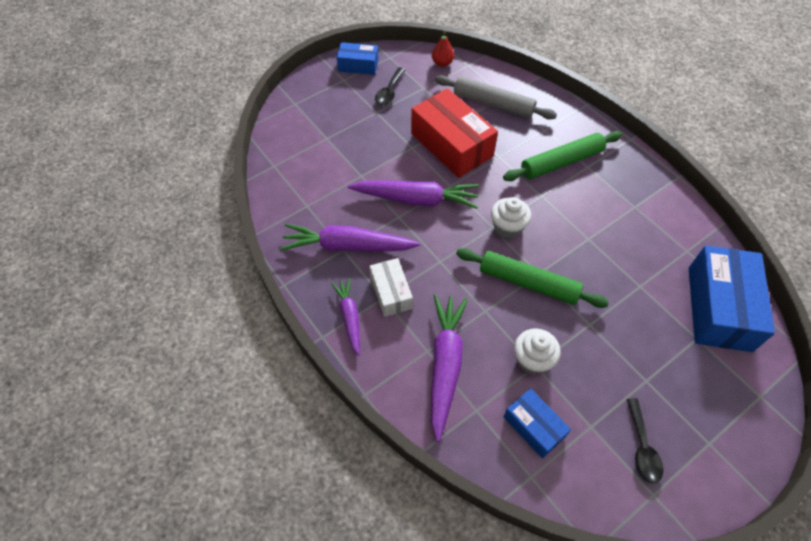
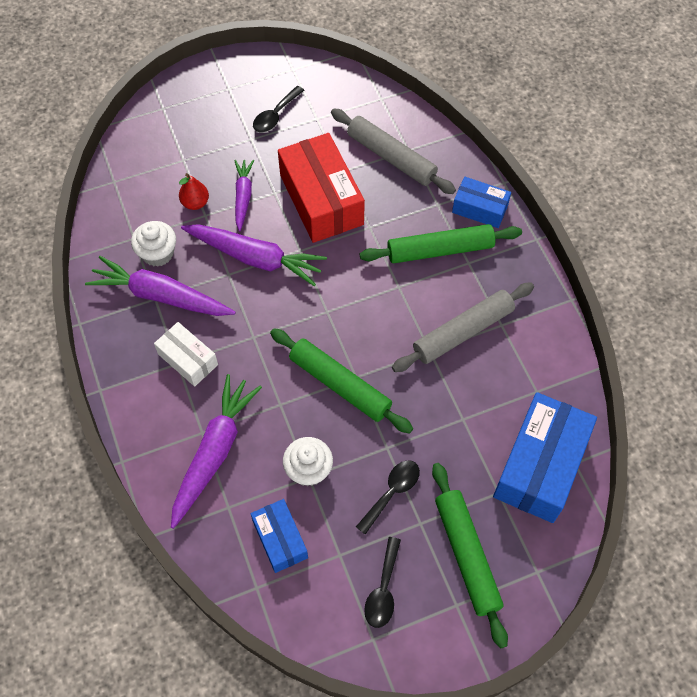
camera: 15 degrees right, 5 degrees up
purple carrot [331,278,360,356] -> purple carrot moved to [234,160,254,231]
blue box [337,42,379,75] -> blue box moved to [452,177,511,228]
white box [370,258,413,317] -> white box turned 45 degrees counterclockwise [154,322,218,387]
red pear [432,31,454,67] -> red pear moved to [179,173,209,210]
white cupcake [491,197,531,238] -> white cupcake moved to [131,221,176,267]
none -> black spoon [356,460,420,535]
none -> grey rolling pin [392,283,534,372]
none -> green rolling pin [432,463,508,648]

